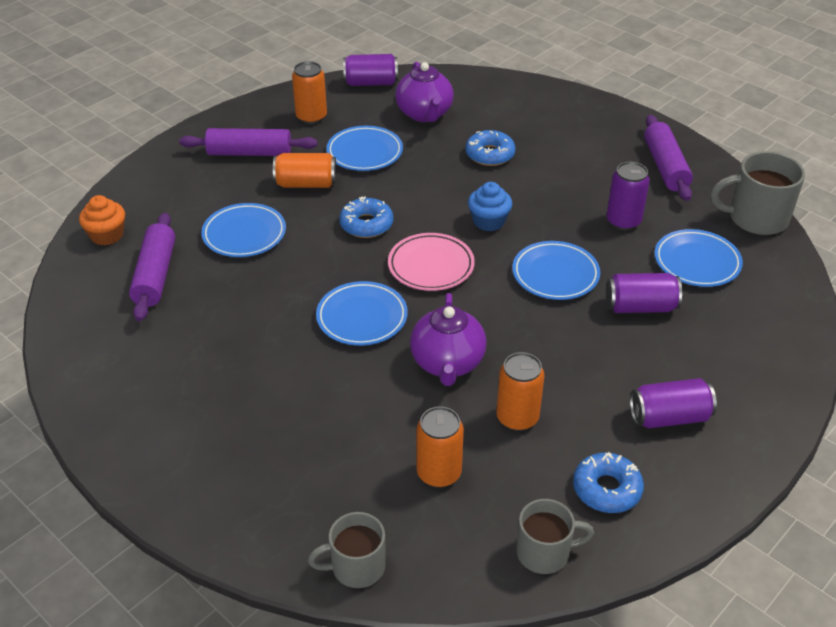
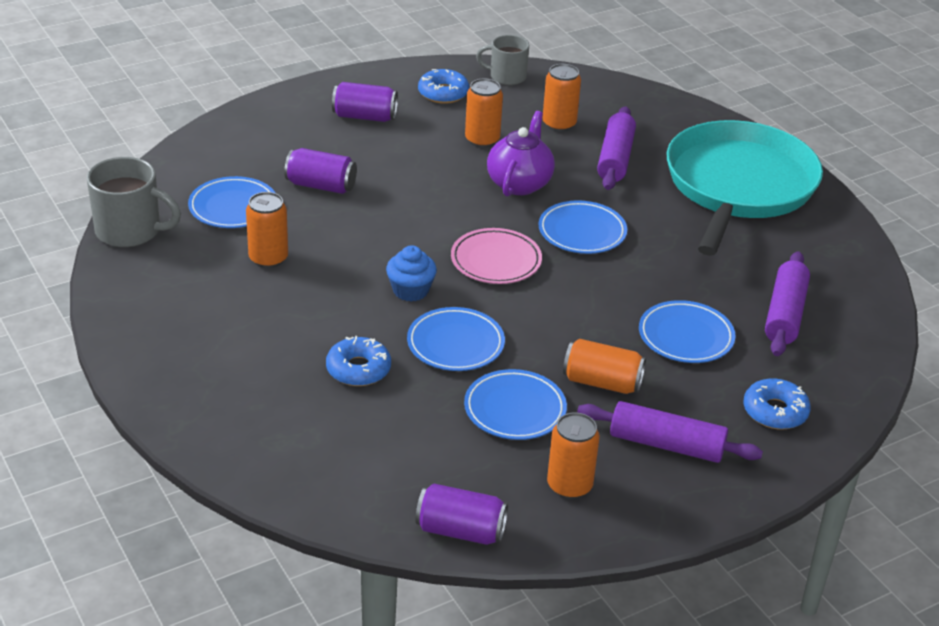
camera: 165 degrees left, 5 degrees down
orange cupcake [79,195,125,245] -> none
grey mug [308,512,386,588] -> none
blue donut [339,196,394,238] -> blue donut moved to [743,378,811,429]
purple teapot [395,62,454,122] -> none
blue plate [512,241,600,300] -> blue plate moved to [407,307,505,371]
purple can [607,162,650,230] -> orange can [246,192,288,268]
purple rolling pin [644,115,693,201] -> purple rolling pin moved to [597,106,636,190]
none -> turquoise pan [667,120,823,256]

